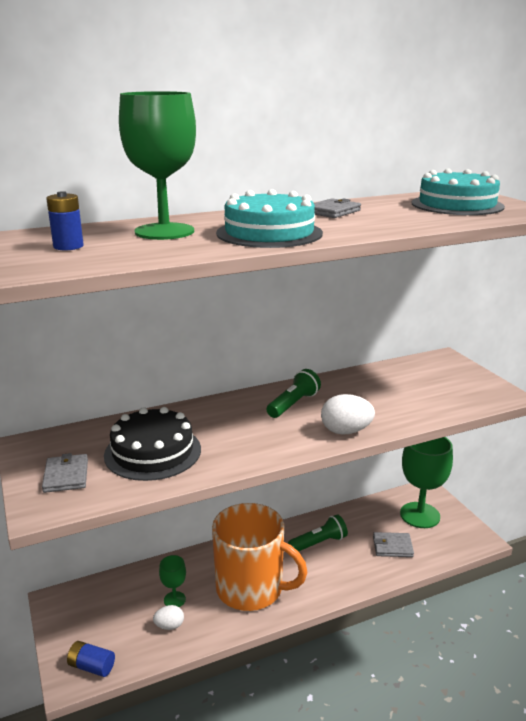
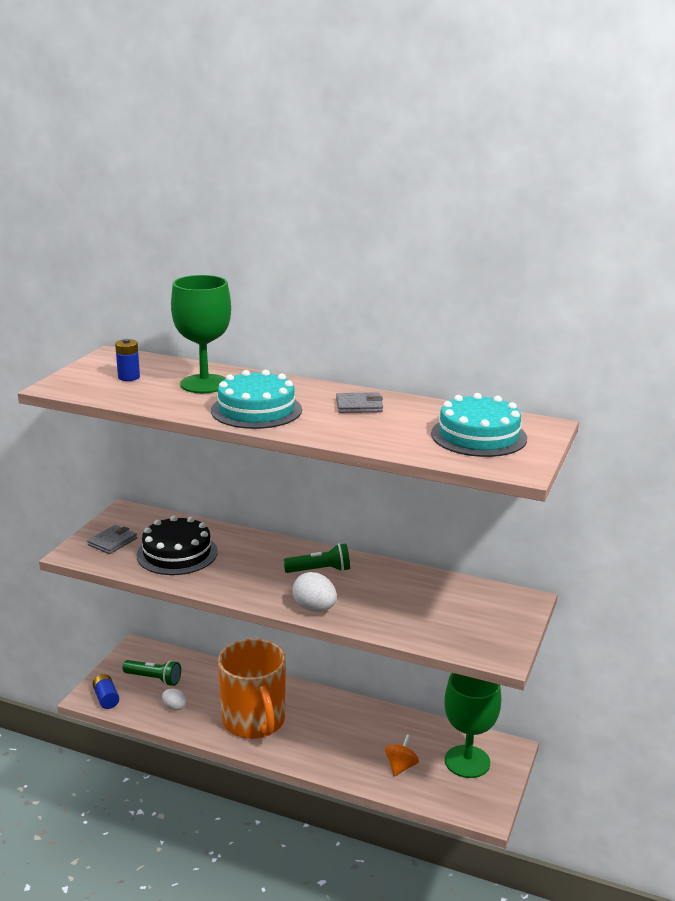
camera: 45 degrees right, 0 degrees up
green goblet [159,555,186,607] -> none
green flashlight [288,514,348,552] -> green flashlight moved to [123,660,181,686]
grey wallet [373,532,414,557] -> orange spinning top [385,734,419,776]

